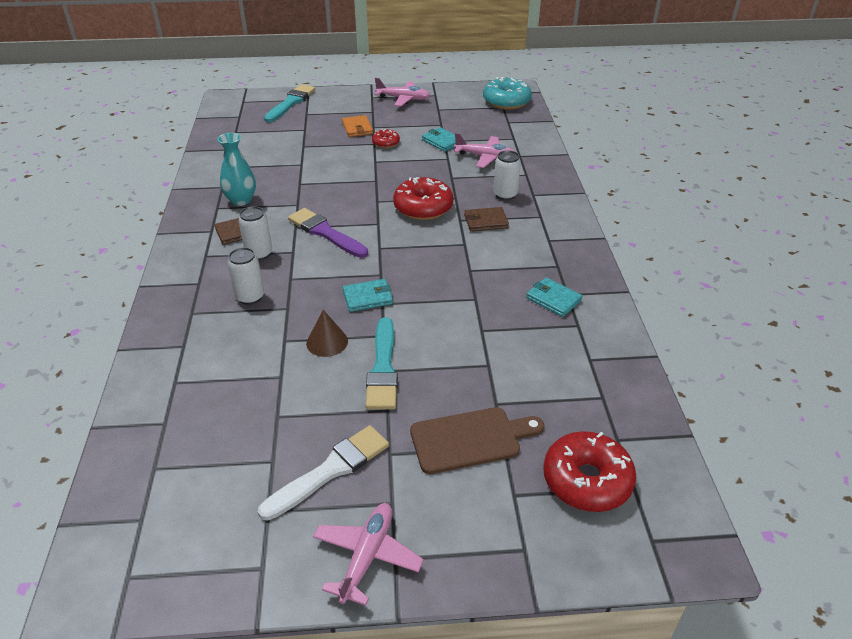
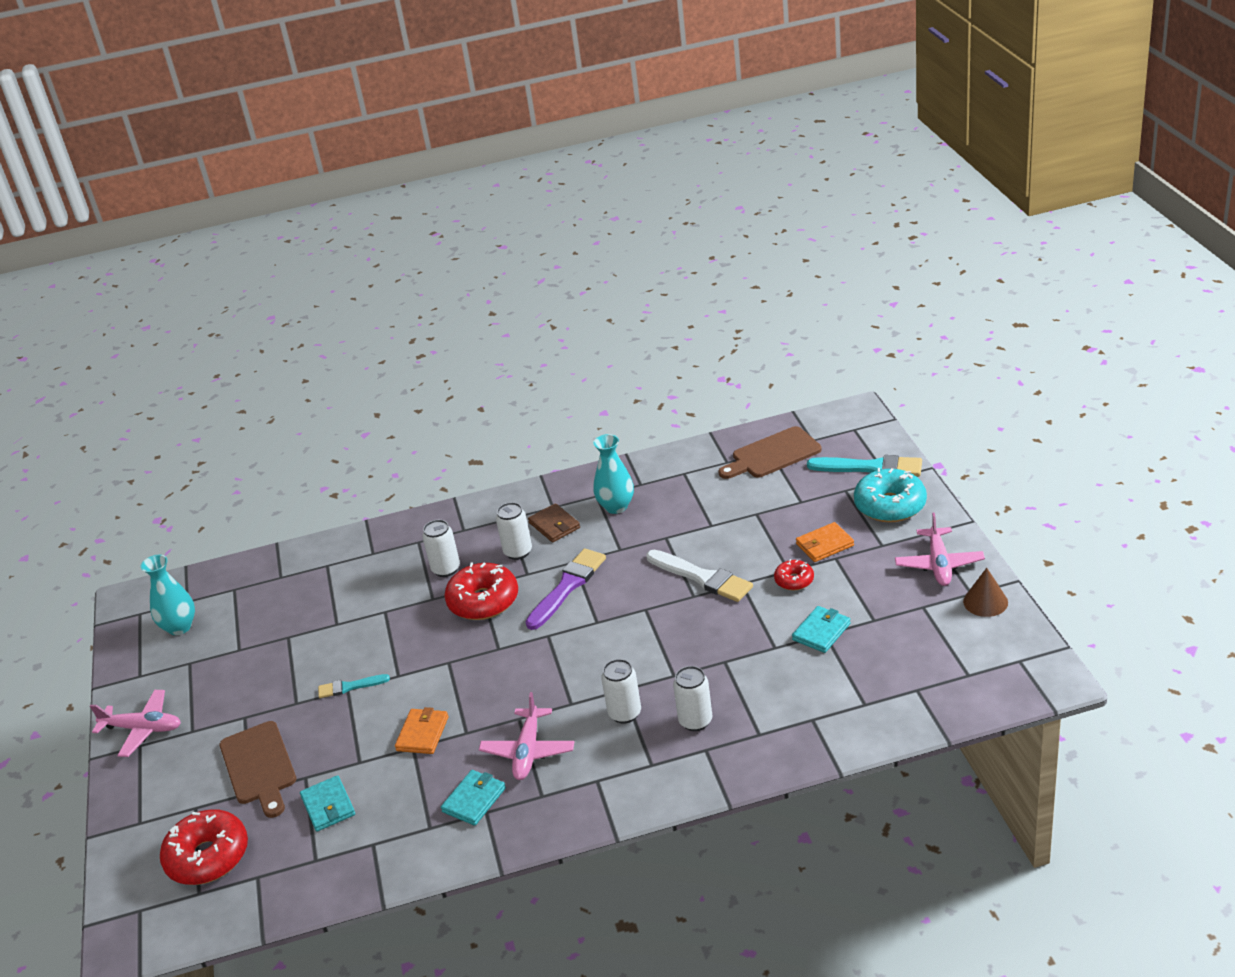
camera: 85 degrees right, 5 degrees down
white brush [258,425,389,521] -> white brush moved to [646,550,753,602]
brown cone [306,310,348,357] -> brown cone moved to [963,568,1008,617]
turquoise wallet [342,279,393,312] -> turquoise wallet moved to [300,775,355,831]
turquoise brush [365,317,398,409] -> turquoise brush [318,674,390,698], size x0.56
red donut [393,177,454,220] -> red donut moved to [445,563,518,620]
pink plane [454,133,515,168] -> pink plane moved to [479,692,575,780]
brown wallet [464,207,509,232] -> white can [601,659,641,724]
turquoise donut [483,77,532,110] -> turquoise donut moved to [854,468,927,522]
none -> turquoise vase [141,555,195,635]
none -> orange wallet [395,707,448,754]
none -> brown cutting board [719,426,822,479]

